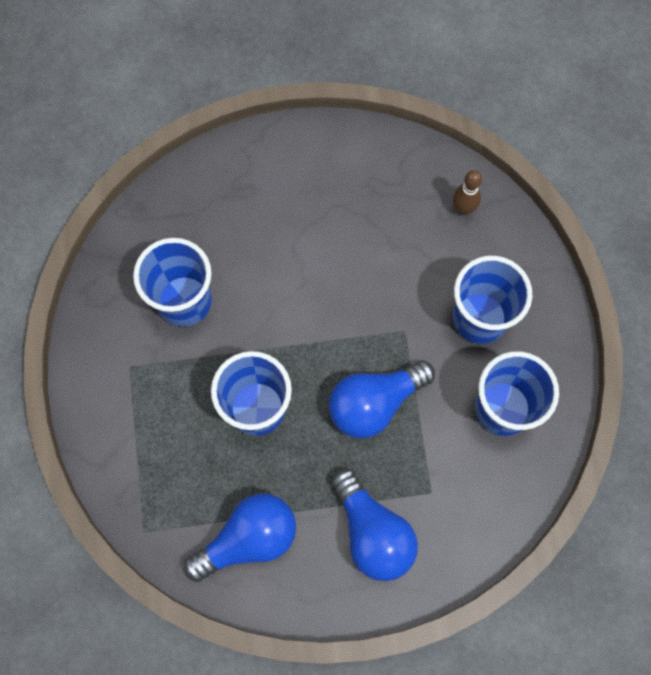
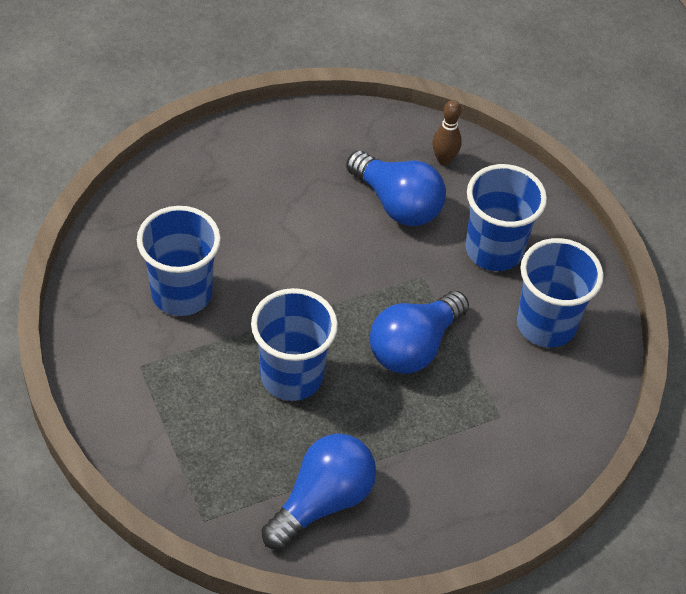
camera: 20 degrees left, 20 degrees down
blue light bulb [331,469,418,581] -> blue light bulb moved to [346,151,446,226]

